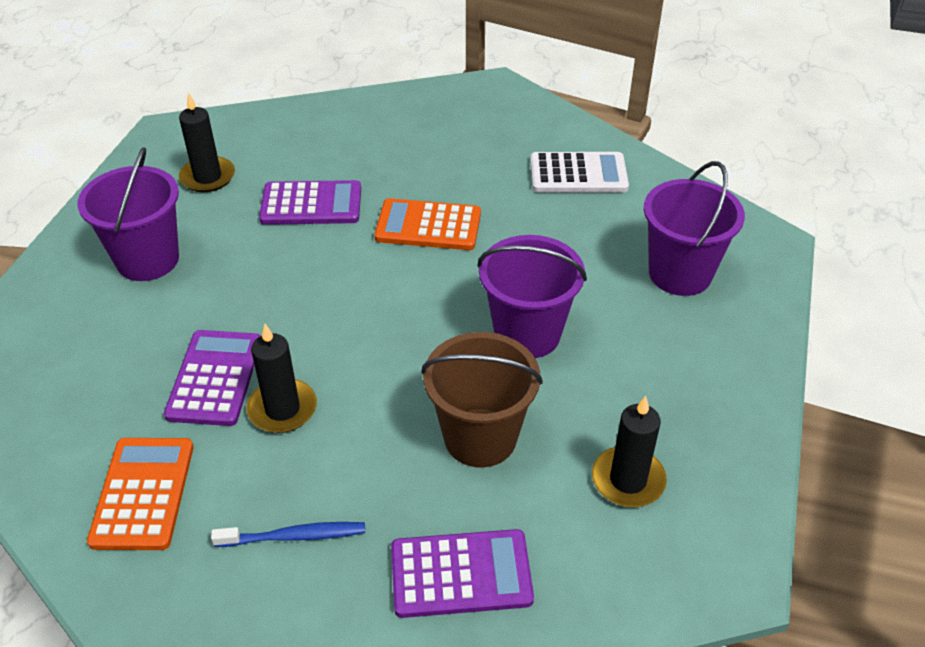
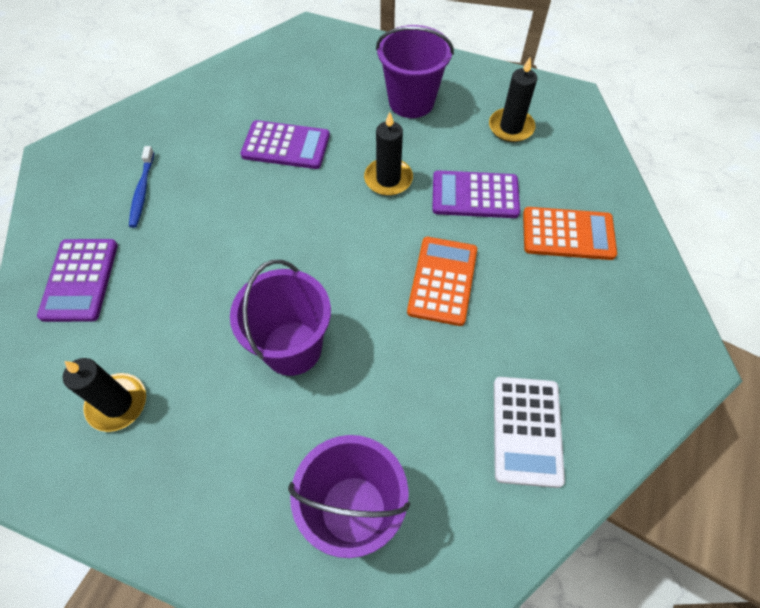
camera: 95 degrees right, 15 degrees up
orange calculator [87,438,194,550] -> orange calculator moved to [523,207,617,260]
black candle [246,324,317,433] -> black candle moved to [364,112,413,196]
purple calculator [259,180,361,225] -> purple calculator turned 90 degrees clockwise [432,170,520,218]
brown bucket [421,332,543,467] -> none

